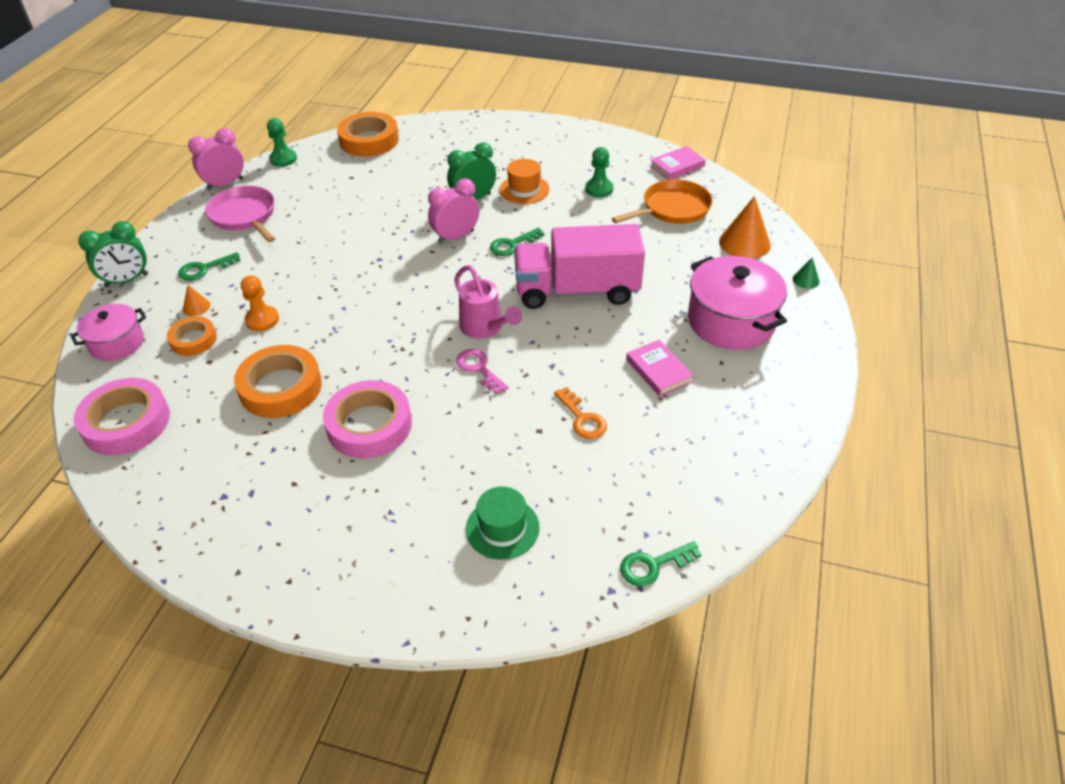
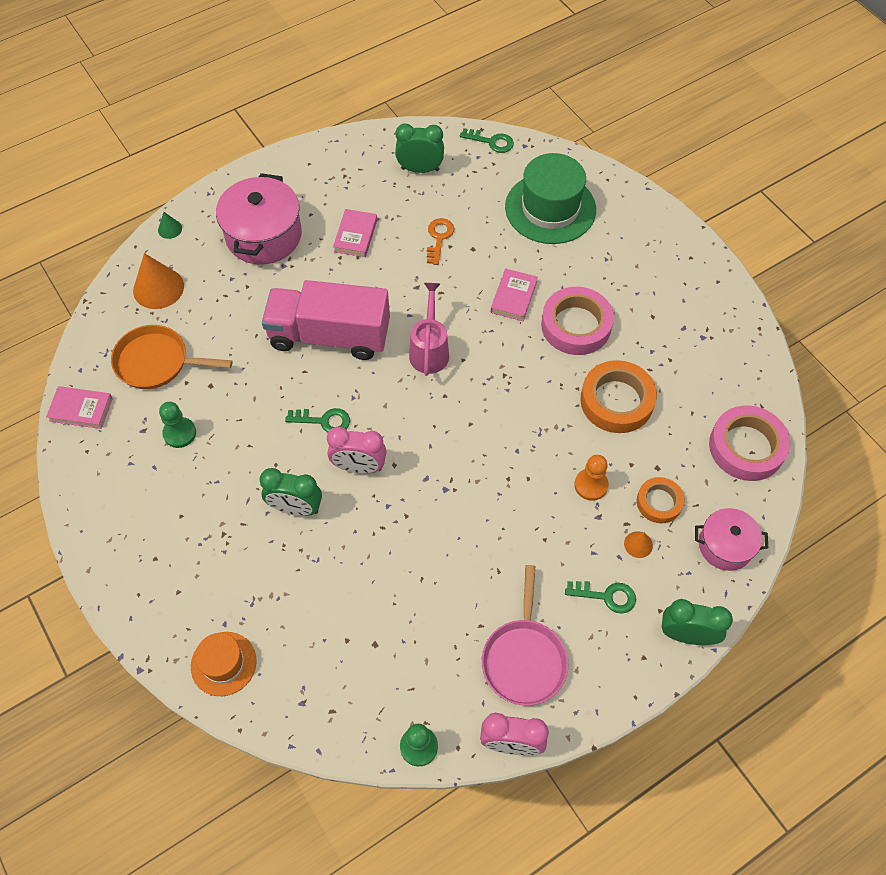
camera: 140 degrees left, 15 degrees up
orange tape [337,112,399,157] -> none
pink key [456,349,509,394] -> none
green hat [466,486,540,560] -> green hat [505,153,596,244], size x1.78
orange hat [499,159,549,204] -> orange hat moved to [191,632,257,696]
pink truck [514,224,645,309] -> pink truck turned 150 degrees clockwise [262,280,390,360]
none -> green clock [395,123,444,173]
none -> pink book [491,269,538,321]

